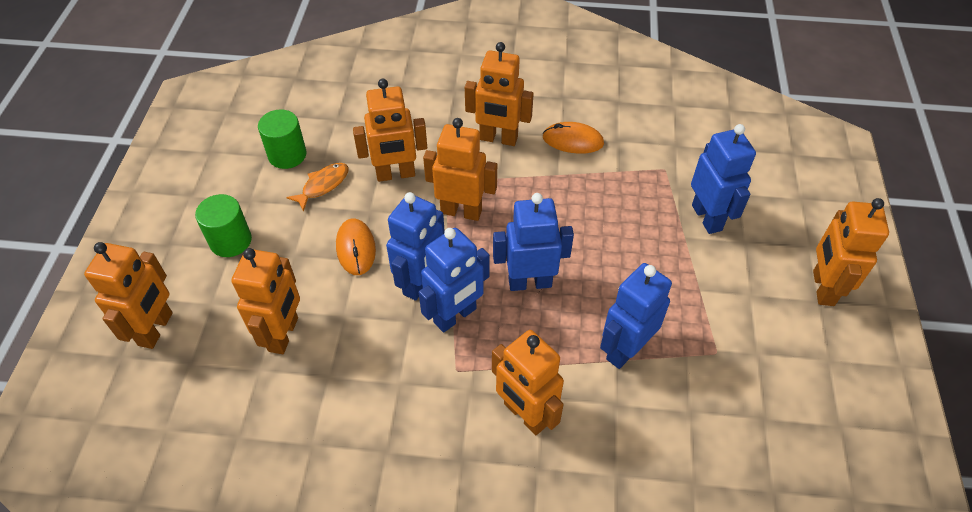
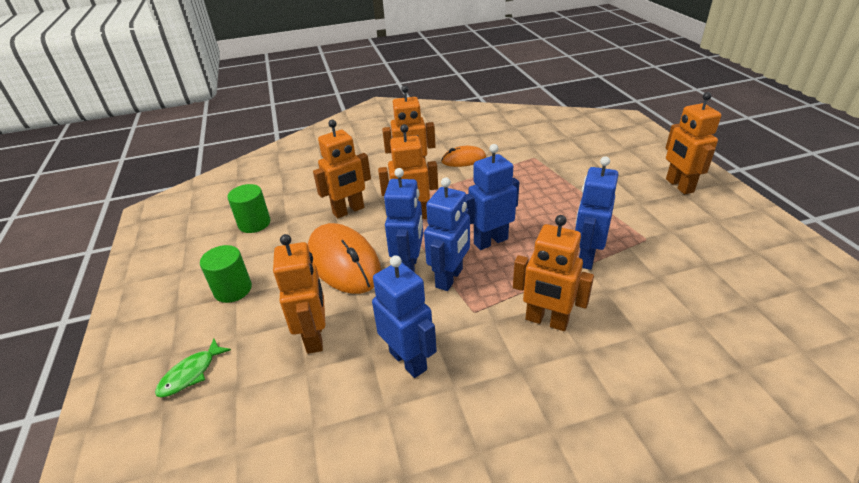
camera: 20 degrees left, 15 degrees down
orange robot [84,242,173,349] -> green fish [155,339,231,397]
orange fish [286,163,349,212] -> none
orange mouse [336,218,376,275] -> orange mouse [307,223,381,294], size x1.85
blue robot [691,124,756,234] -> blue robot moved to [372,255,437,378]

